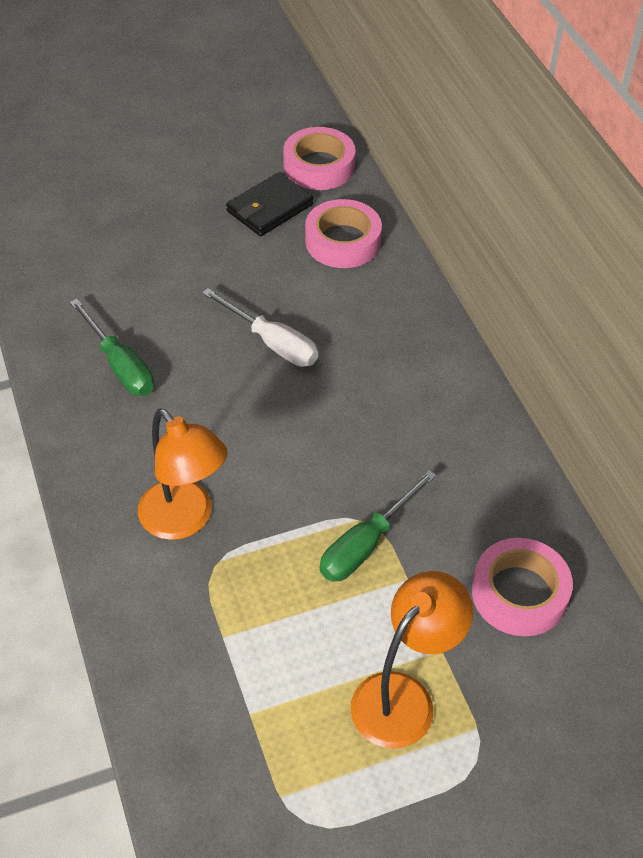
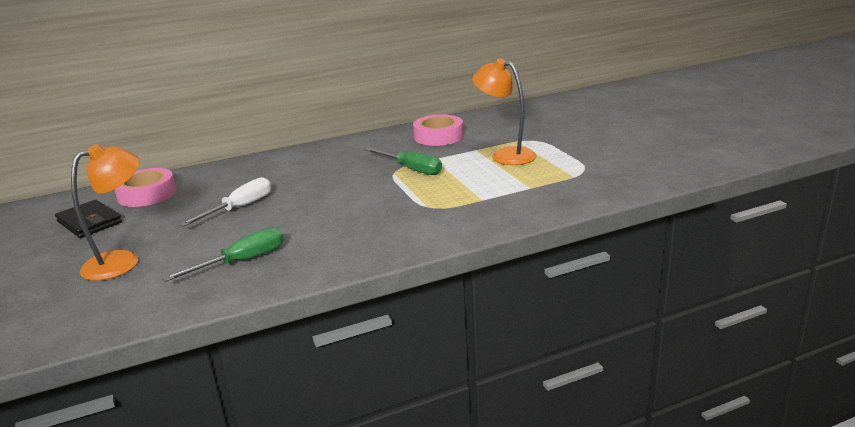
camera: 90 degrees left, 25 degrees down
orange lamp [138,408,228,540] -> orange lamp moved to [71,144,140,281]
pink tape [283,127,355,190] -> none

